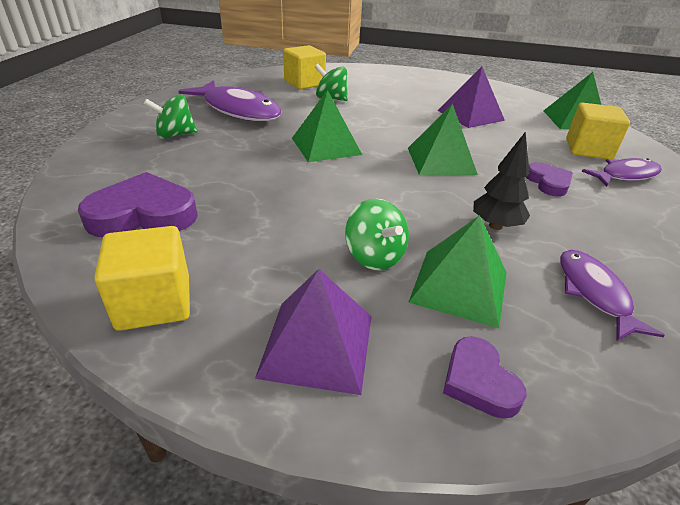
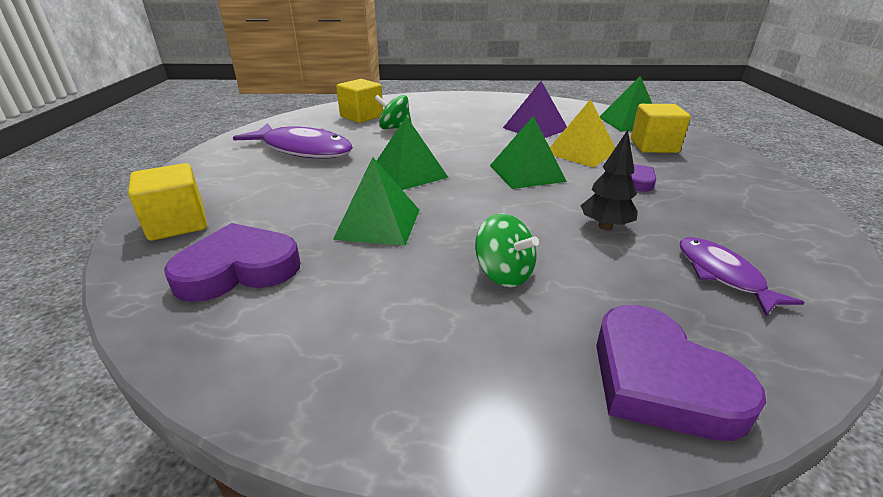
camera: 10 degrees left, 5 degrees down
yellow cube [94,226,190,331] -> yellow cube moved to [128,163,207,241]
green spinning top [144,94,198,139] -> none
purple pyramid [255,269,372,395] -> none
green pyramid [408,215,506,328] -> green pyramid moved to [333,157,420,246]
purple heart [443,336,527,419] -> purple heart [596,305,766,441], size x1.75
purple fish [582,158,662,187] -> none
none -> yellow pyramid [550,99,615,167]

